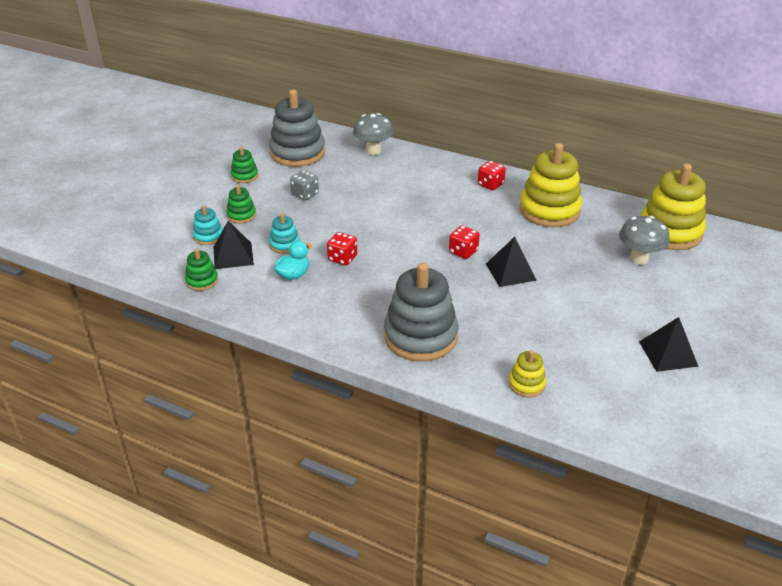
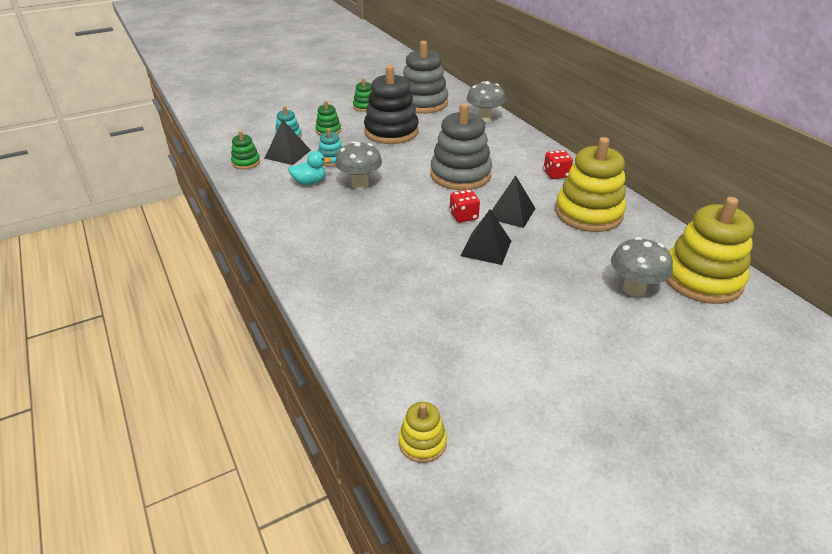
camera: 35 degrees right, 0 degrees up
grey dice [290,170,319,200] -> black stacking toy [364,65,419,144]
red dice [327,232,357,266] -> grey mushroom [335,141,382,189]
grey stacking toy [384,263,458,361] -> grey stacking toy moved to [430,103,492,190]
yellow stacking toy [508,350,546,397] -> yellow stacking toy moved to [399,402,447,463]
black pyramid [639,317,699,372] -> black pyramid moved to [492,175,536,228]

